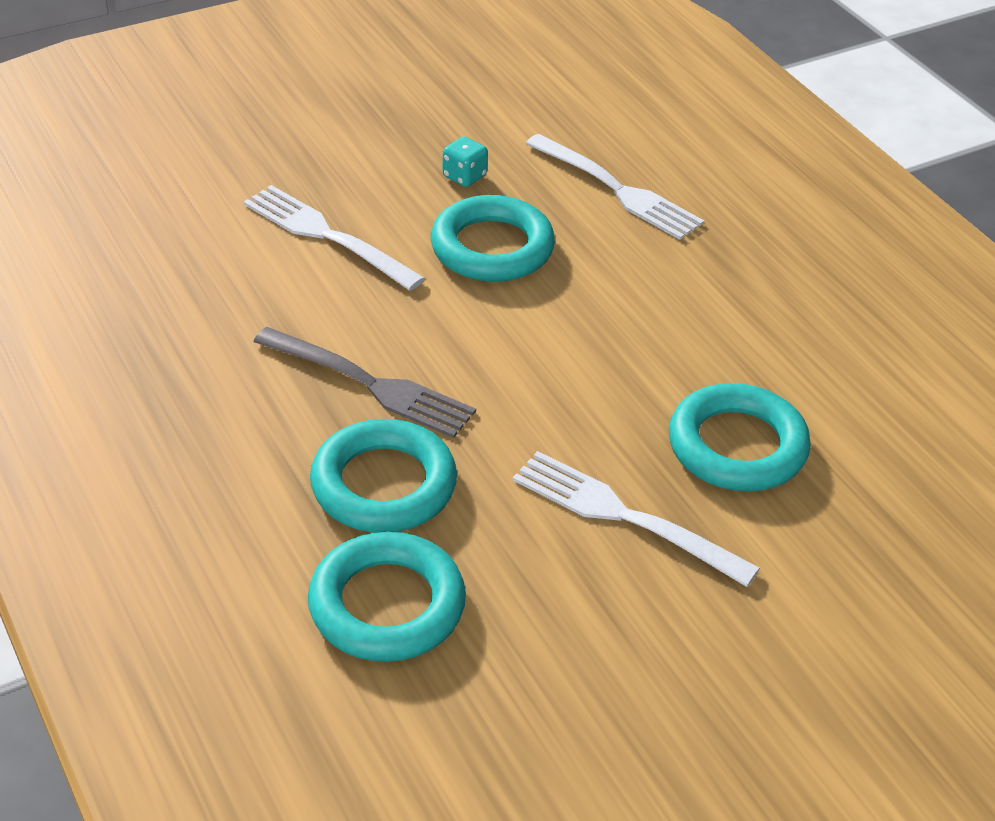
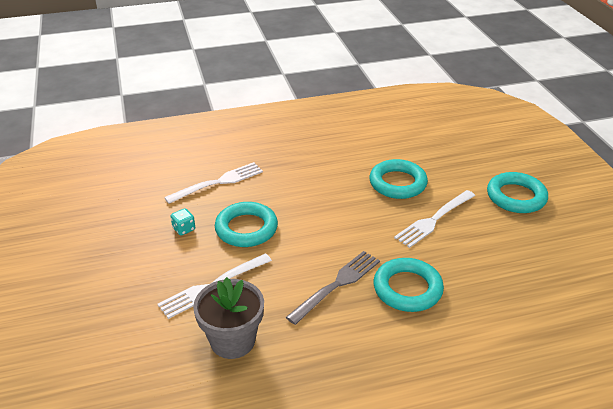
camera: 75 degrees left, 5 degrees down
turquoise ring [308,532,466,662] -> turquoise ring moved to [487,172,548,213]
none -> grey flower pot [193,277,264,359]

